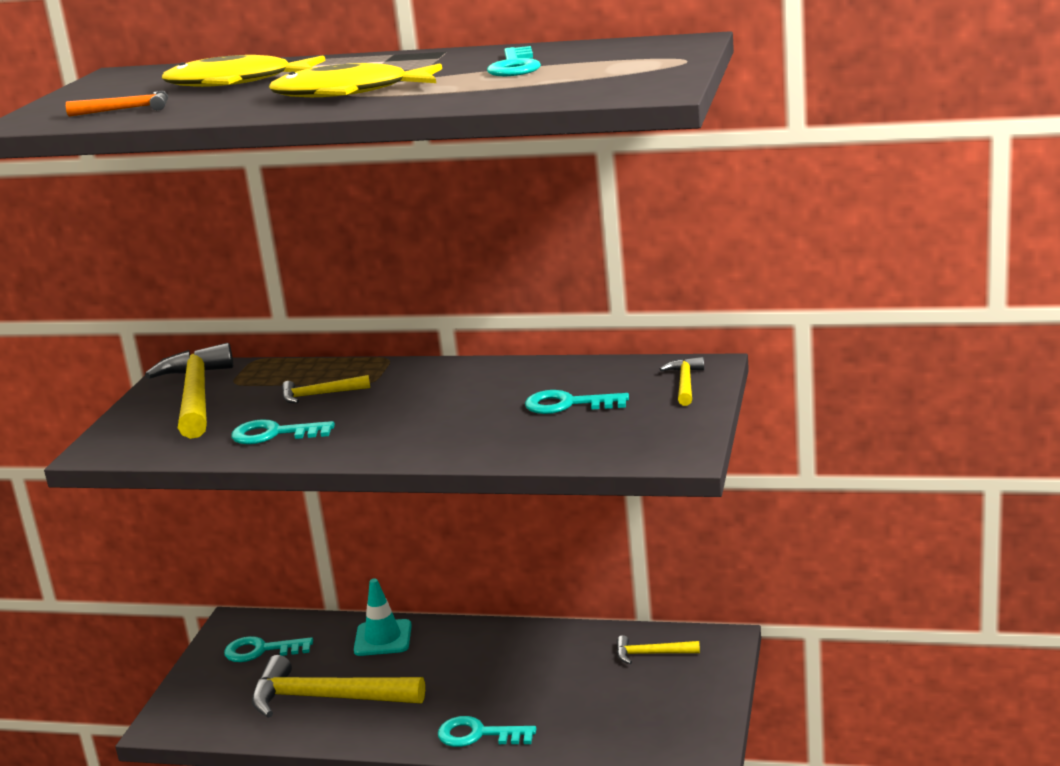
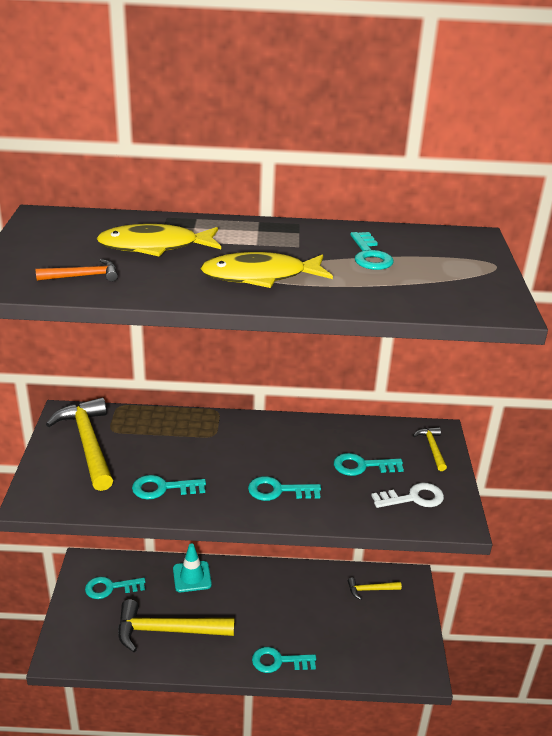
camera: 15 degrees left, 10 degrees up
yellow hammer [282,375,370,403] -> none
none -> turquoise key [248,476,321,501]
none -> white key [371,482,444,508]

